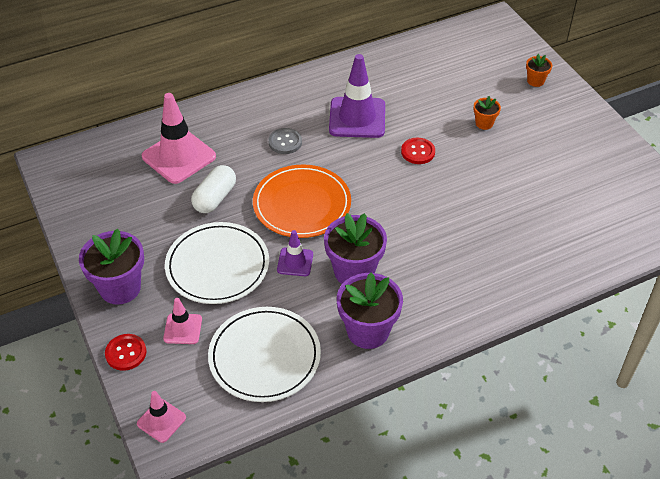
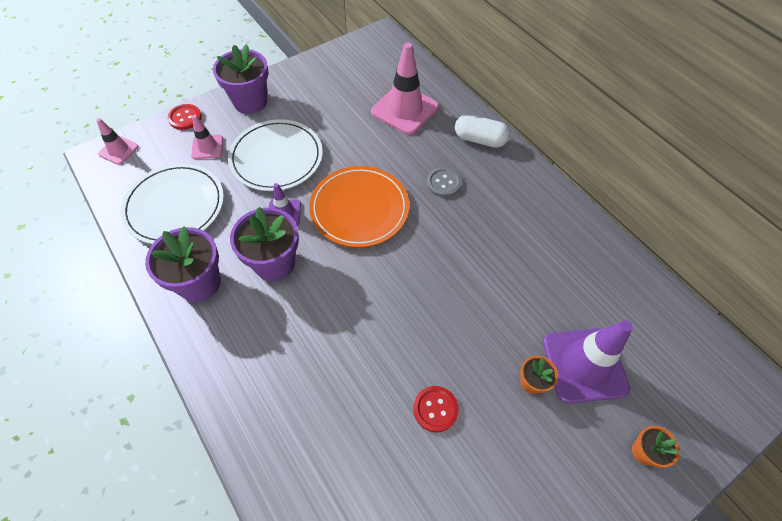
camera: 80 degrees right, 10 degrees up
white capsule [191,165,236,213] -> white capsule moved to [455,114,510,148]
purple traffic cone [329,54,385,138] -> purple traffic cone moved to [543,320,633,404]
red button [401,138,435,164] -> red button moved to [413,386,459,432]

